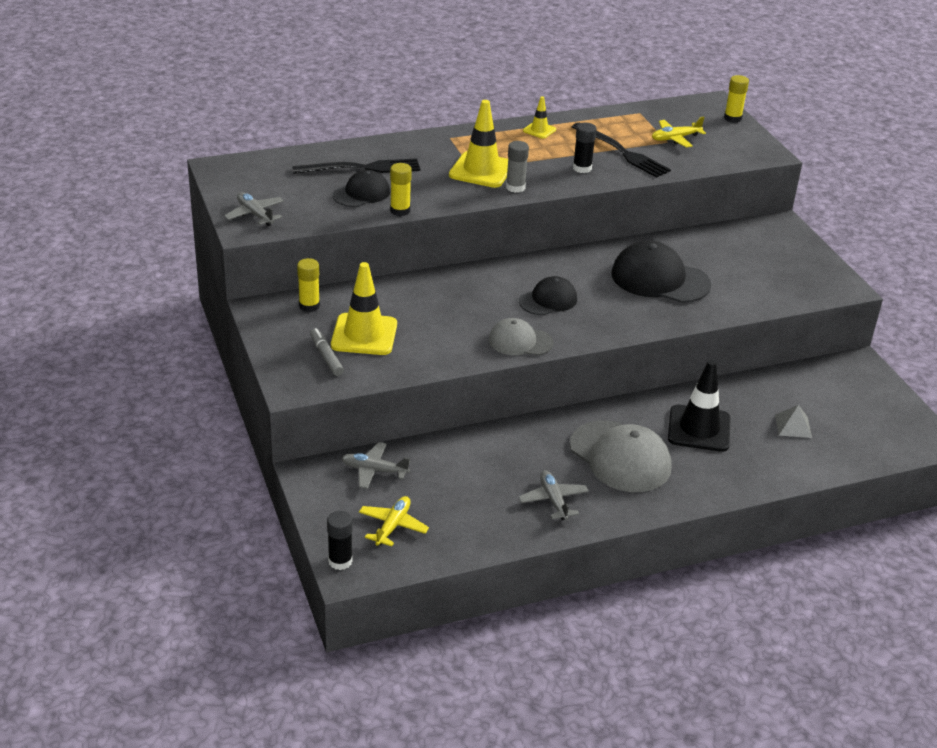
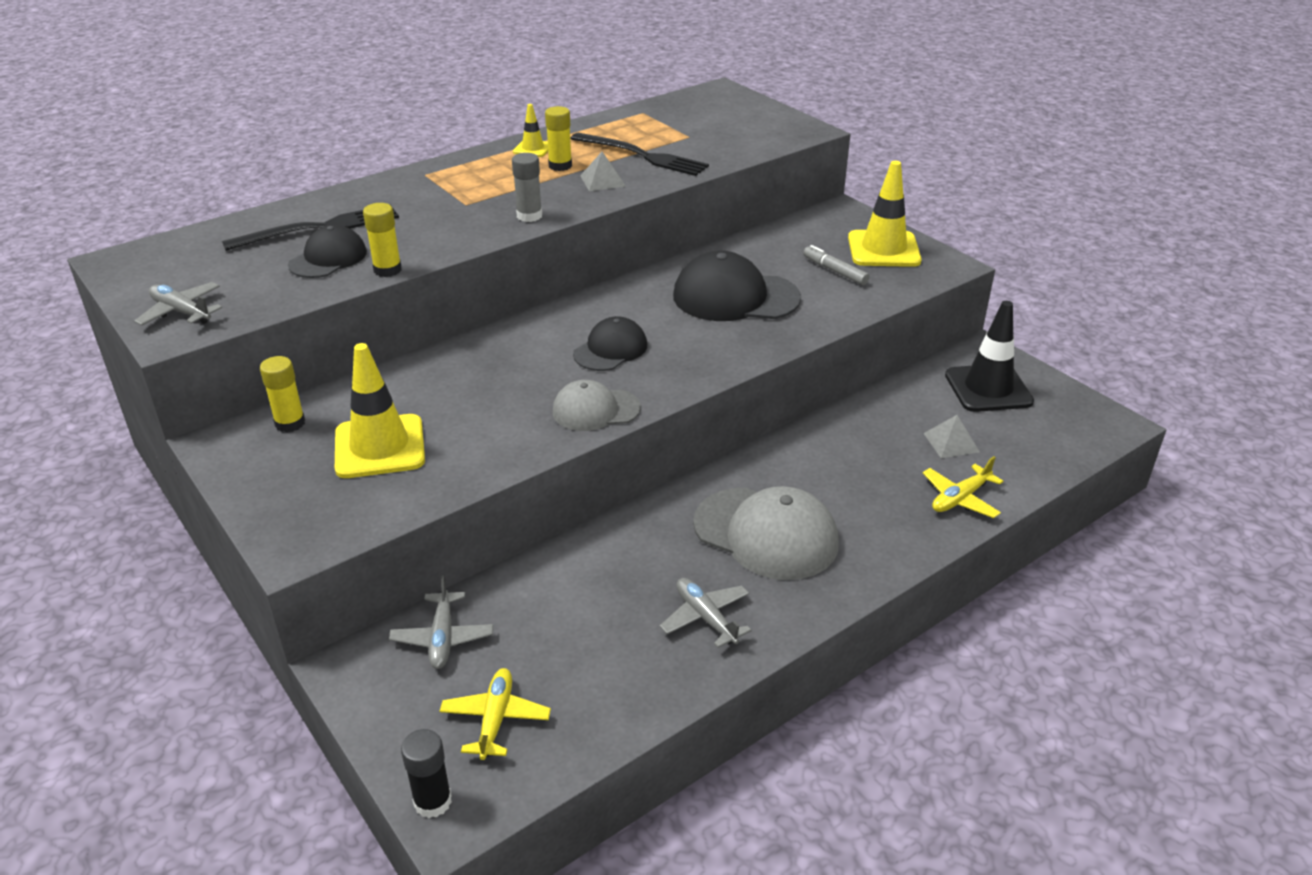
camera: 15 degrees left, 0 degrees up
grey marker [310,328,344,376] -> grey marker moved to [803,245,870,285]
grey plane [342,442,410,489] -> grey plane turned 90 degrees counterclockwise [389,575,493,669]
yellow traffic cone [449,100,508,188] -> yellow traffic cone moved to [848,161,922,267]
black glue stick [573,123,597,173] -> grey pyramid [580,152,626,191]
yellow plane [652,117,706,148] -> yellow plane moved to [923,456,1003,518]
black traffic cone [668,360,731,452] -> black traffic cone moved to [945,301,1034,412]
yellow glue stick [724,75,749,123] -> yellow glue stick moved to [545,106,572,171]

